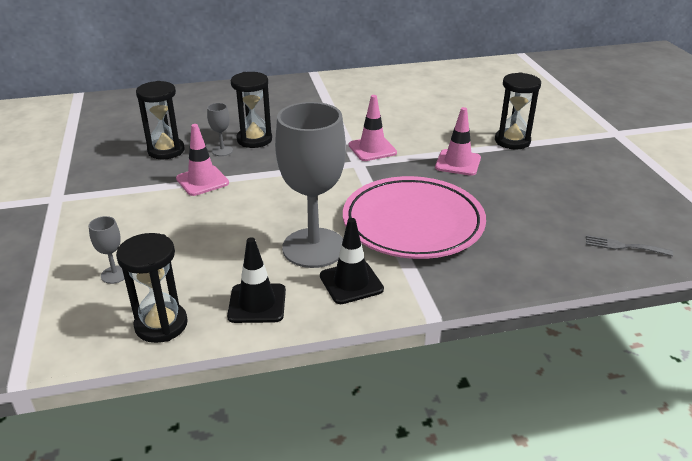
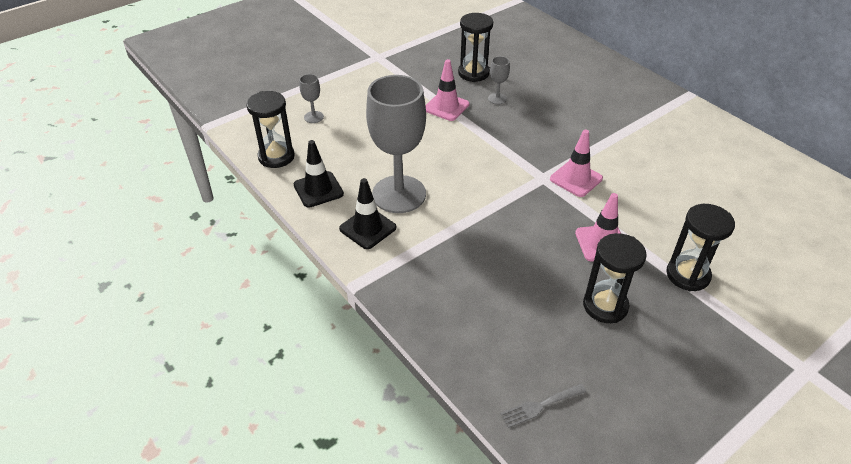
camera: 65 degrees right, 10 degrees up
black hourglass [231,72,272,148] -> black hourglass moved to [583,233,647,323]
pink plate [343,176,486,259] -> none
grey fork [586,235,673,256] -> grey fork turned 105 degrees counterclockwise [500,384,587,428]

